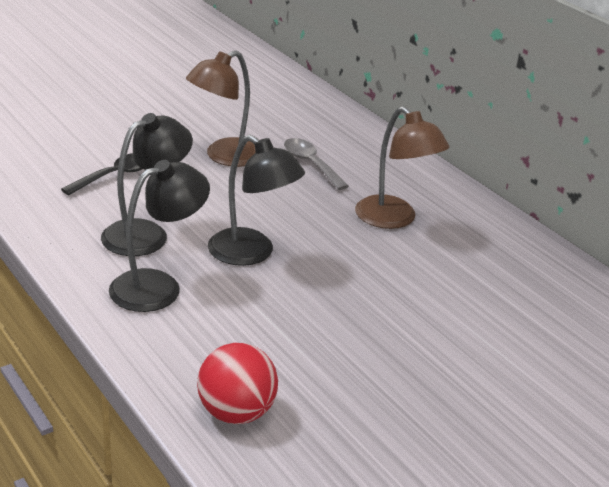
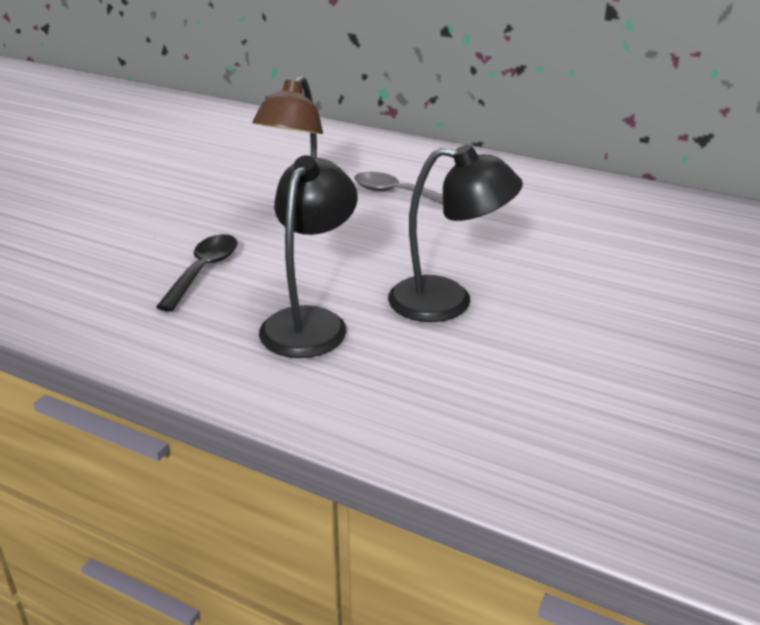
camera: 25 degrees left, 0 degrees up
black lamp [109,160,210,312] -> none
red ball [197,343,278,424] -> none
brown lamp [355,106,449,229] -> none

